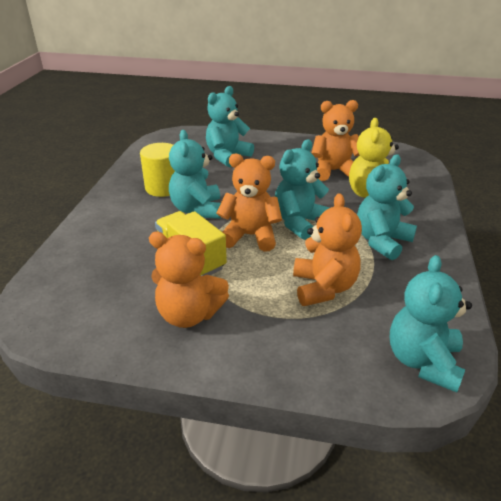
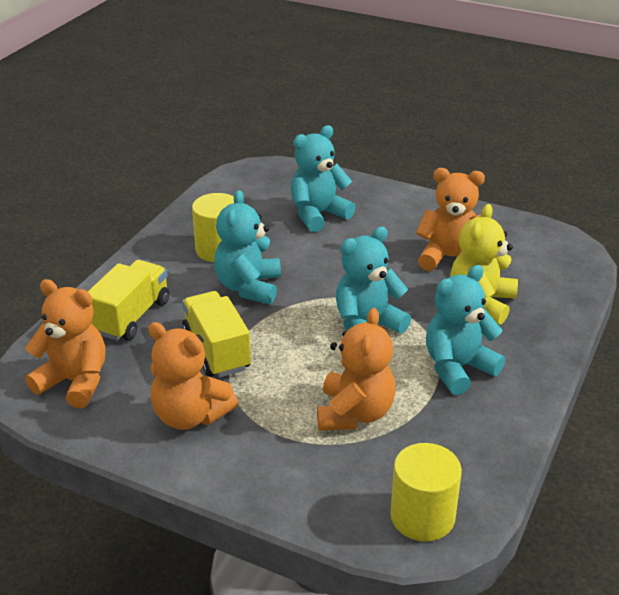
camera: 15 degrees right, 0 degrees up
orange teddy bear [216,154,282,252] -> orange teddy bear moved to [25,279,105,409]
turquoise teddy bear [389,255,472,392] -> yellow cylinder [390,443,462,541]
none -> yellow truck [88,260,170,341]

